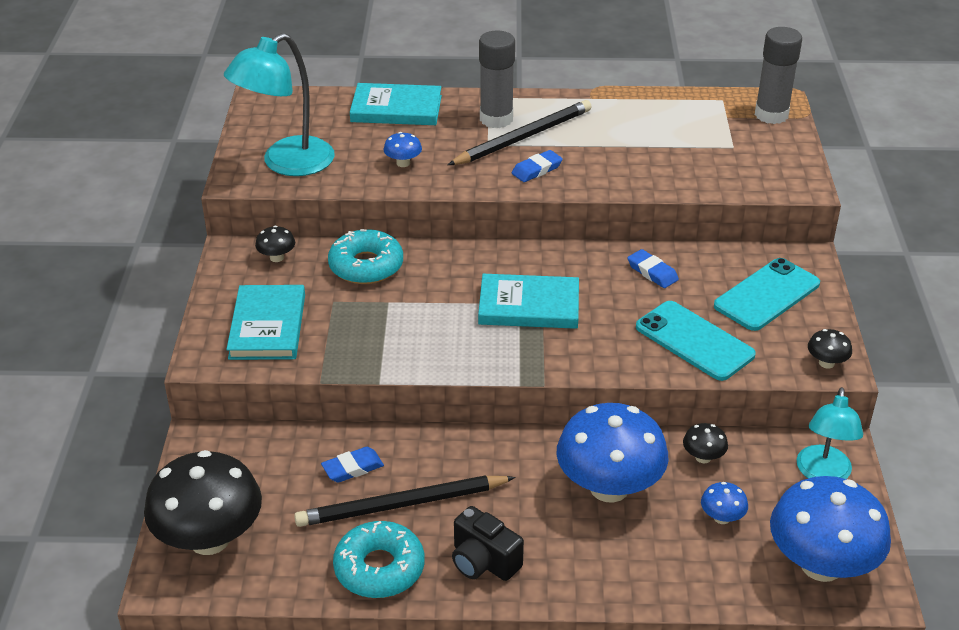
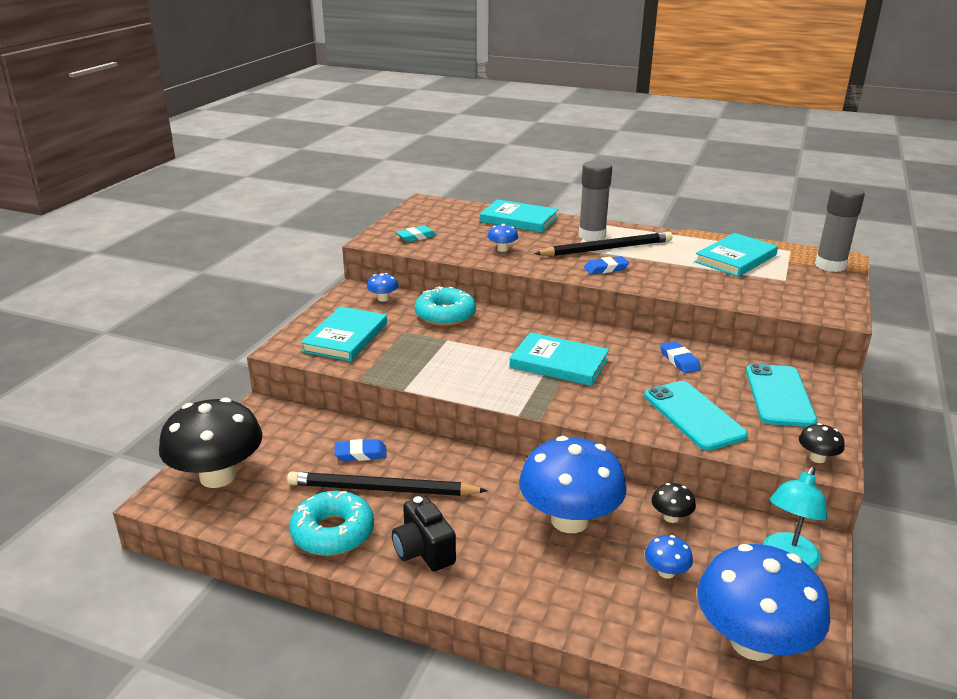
camera: 20 degrees right, 10 degrees down
turquoise lamp [224,33,335,176] -> turquoise eraser [396,226,437,242]
black mushroom [255,226,295,262] -> blue mushroom [367,273,398,302]
turquoise phone [714,258,820,331] -> turquoise phone turned 60 degrees counterclockwise [746,363,817,427]
none -> turquoise book [694,233,778,277]

